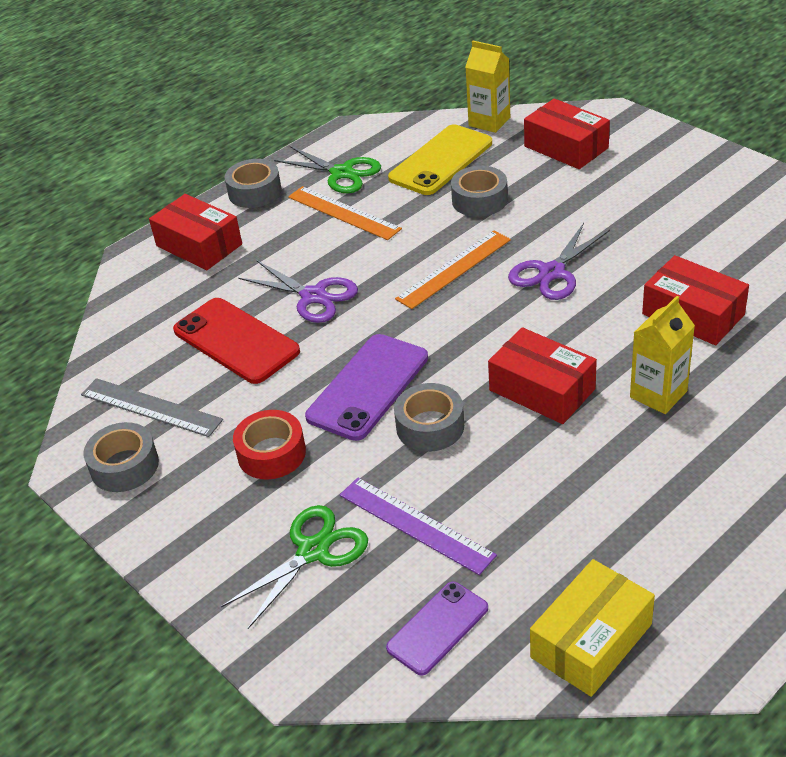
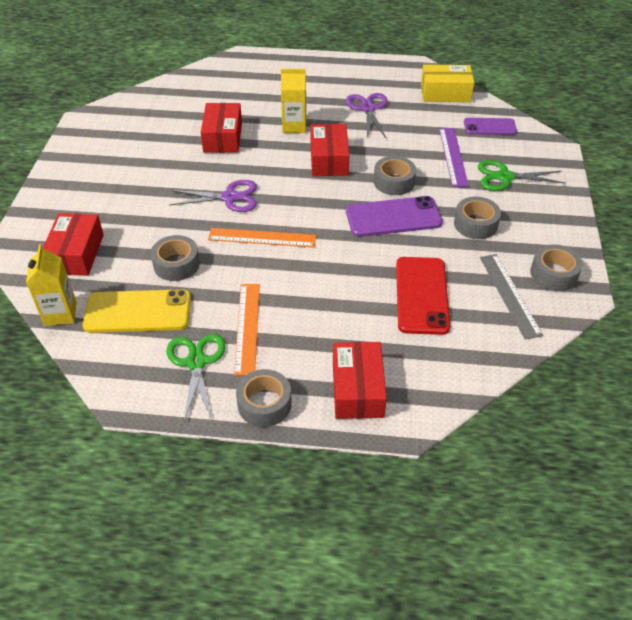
camera: 135 degrees left, 5 degrees up
red tape [233,410,306,479] -> grey tape [454,197,501,239]
purple scissors [238,261,358,323] -> purple scissors moved to [346,93,388,139]

